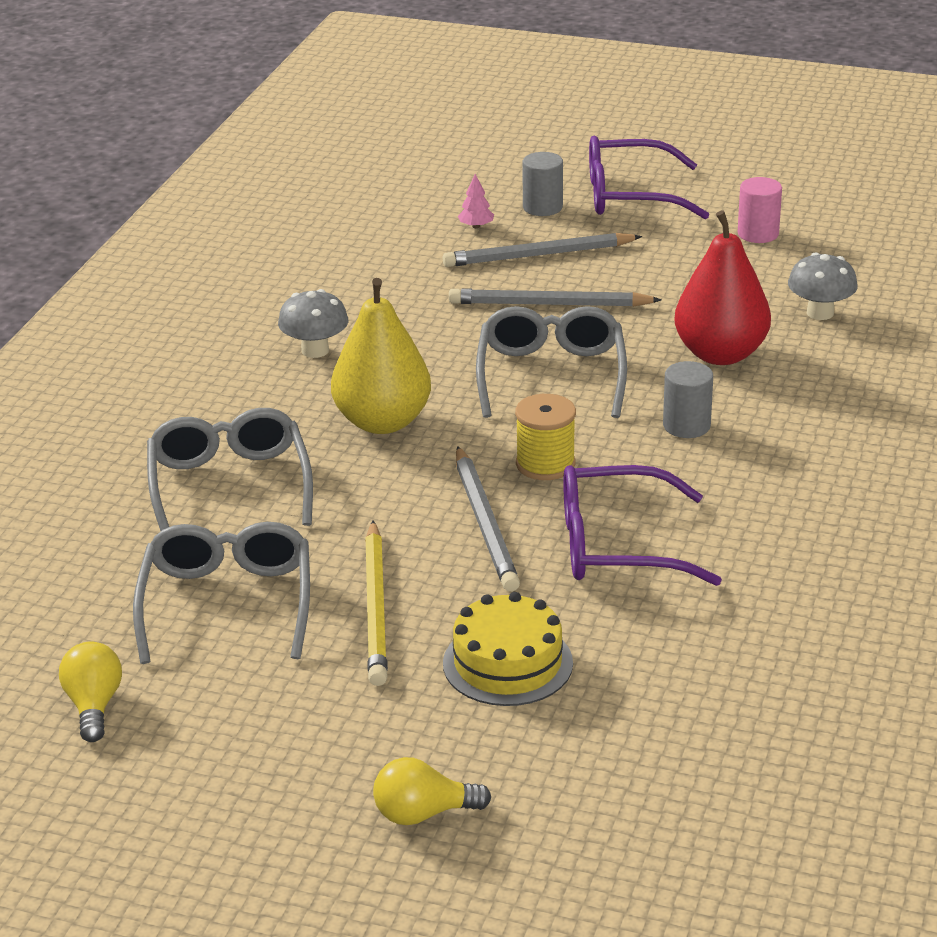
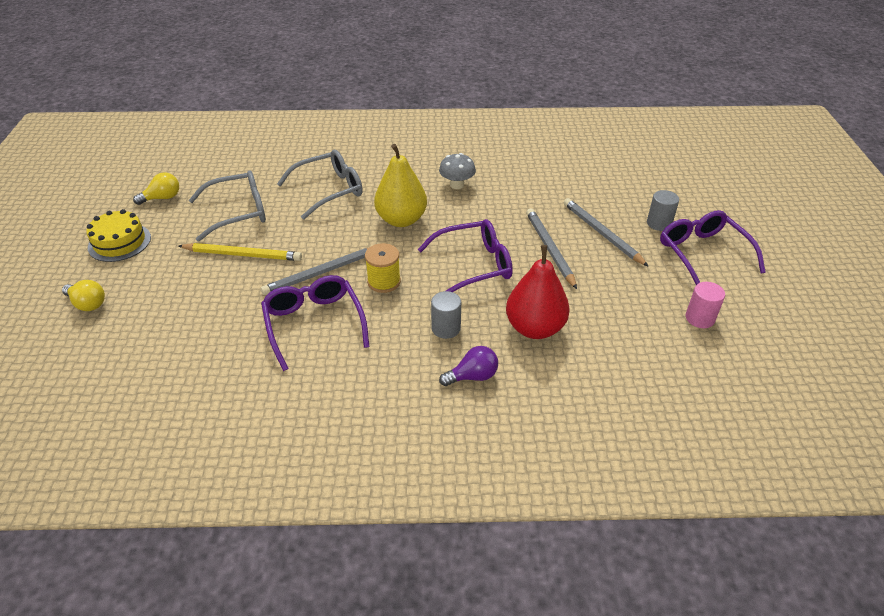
camera: 70 degrees right, 10 degrees up
yellow pencil [365,521,388,686] -> yellow pencil turned 150 degrees counterclockwise [179,243,302,261]
yellow light bulb [373,757,491,825] -> yellow light bulb turned 150 degrees clockwise [62,280,105,311]
yellow cake [443,592,573,706] -> yellow cake moved to [86,209,151,262]
pink tree [458,174,494,228] -> none
grey glasses [476,306,627,418] -> purple glasses [418,219,513,292]
grey mushroom [788,252,858,320] -> none
none -> purple light bulb [439,346,498,386]

